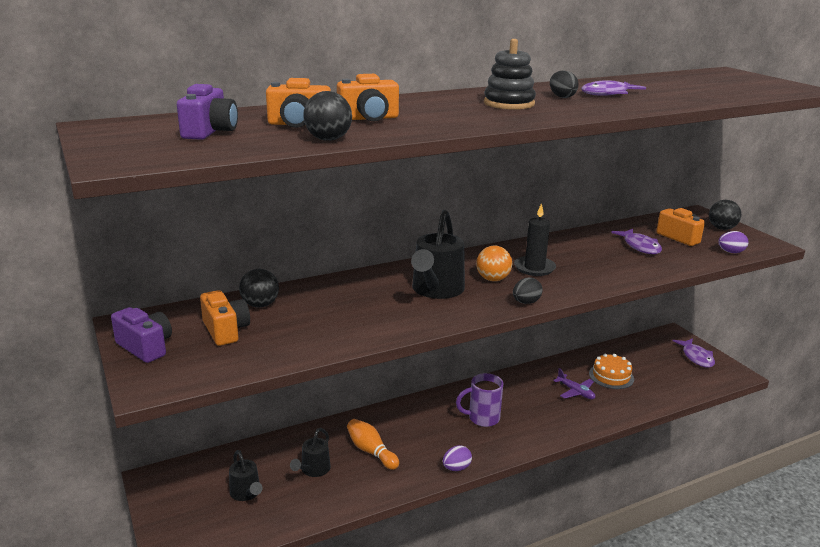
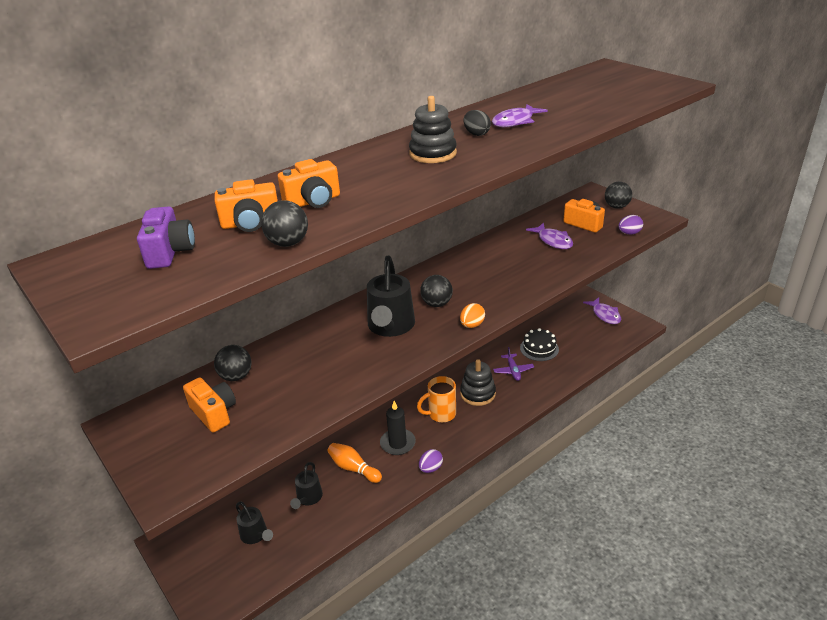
camera: 10 degrees left, 10 degrees up
purple camera [111,307,172,363] -> none
purple mug [456,373,503,427] -> orange mug [417,376,456,422]
orange ball [476,245,512,281] -> black ball [420,275,453,307]
black egg [513,277,543,304] -> orange egg [460,303,485,328]
black candle [514,203,556,276] -> black candle moved to [380,401,416,455]
purple plane [553,368,595,399] -> purple plane turned 45 degrees clockwise [493,347,534,381]
orange cake [589,354,634,389] -> black cake [520,328,559,361]
none -> black stacking toy [460,359,496,406]

